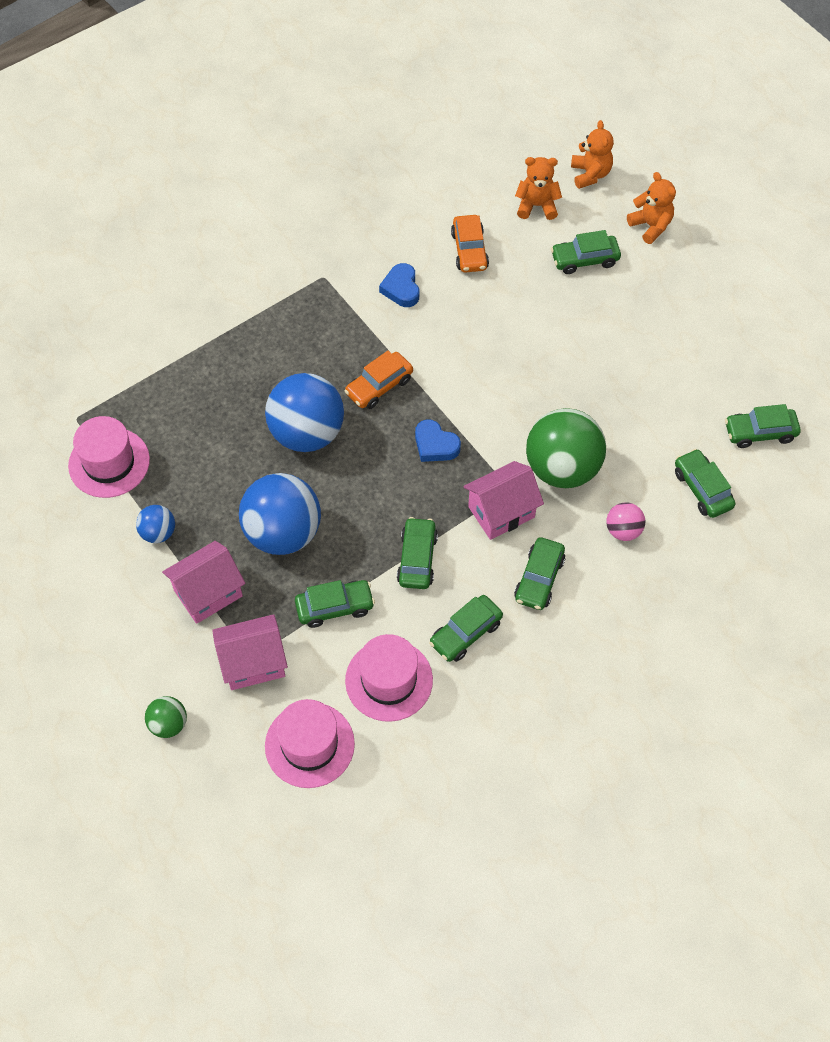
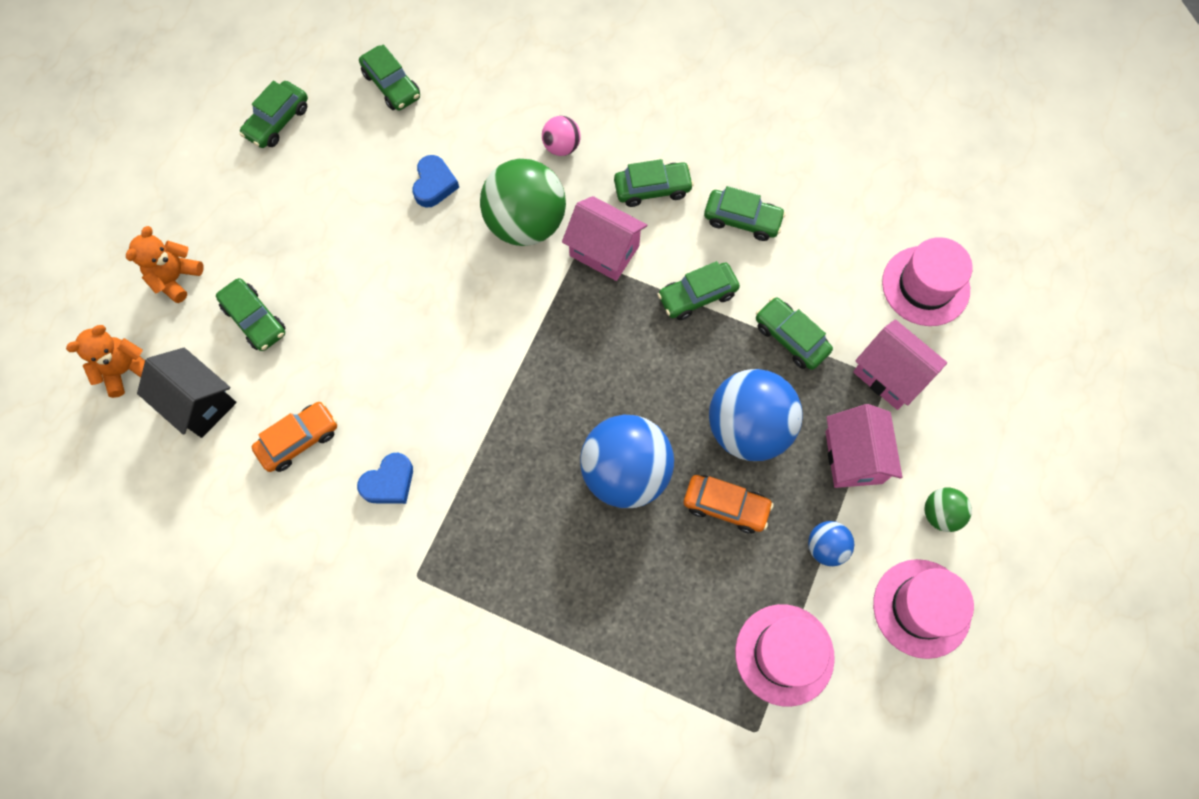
camera: 120 degrees left, 10 degrees up
green ball [145,696,187,738] -> green ball moved to [924,487,972,532]
pink house [162,541,245,624] -> pink house turned 60 degrees clockwise [825,404,902,488]
orange car [344,351,413,409] -> orange car moved to [684,475,774,533]
pink hat [345,634,433,722] -> pink hat moved to [873,559,974,659]
blue heart [415,419,461,462] -> blue heart moved to [412,155,459,207]
orange teddy bear [515,157,562,220] -> black house [137,348,237,438]
green car [675,449,735,518] -> green car moved to [239,81,308,148]

